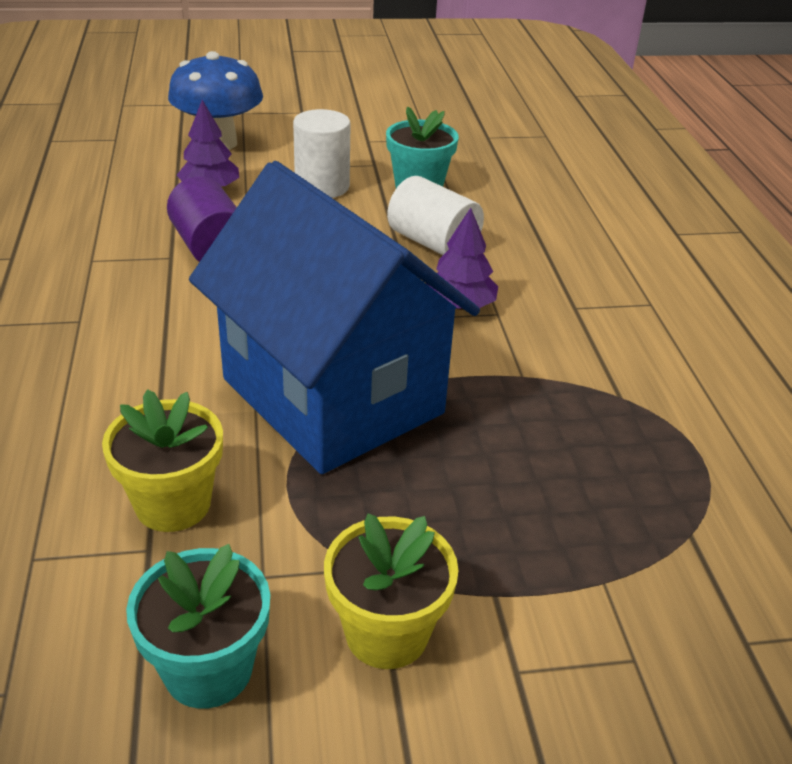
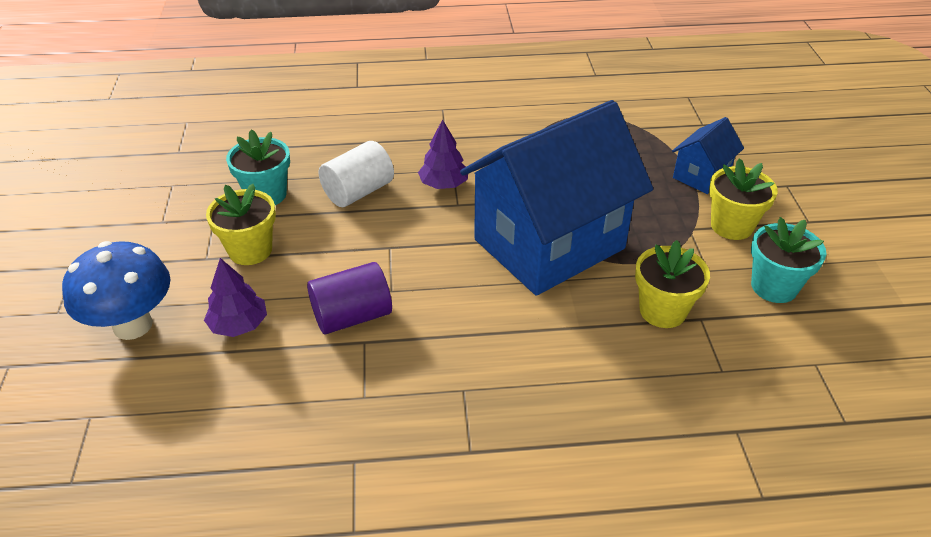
camera: 85 degrees left, 5 degrees up
white cylinder [293,109,351,198] -> yellow flower pot [206,184,276,265]
none -> blue house [672,117,744,194]

